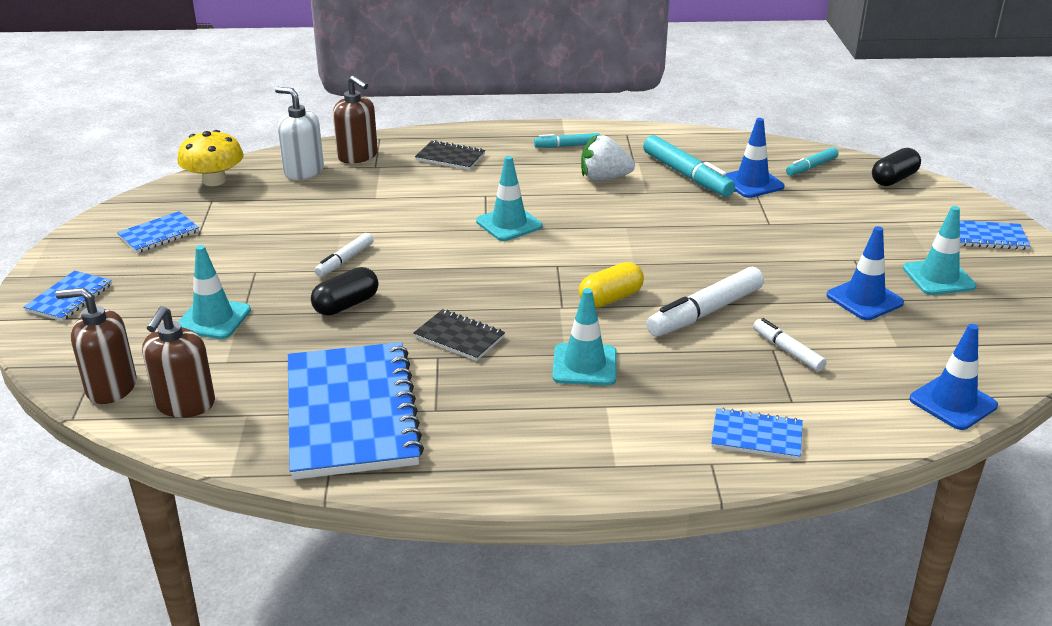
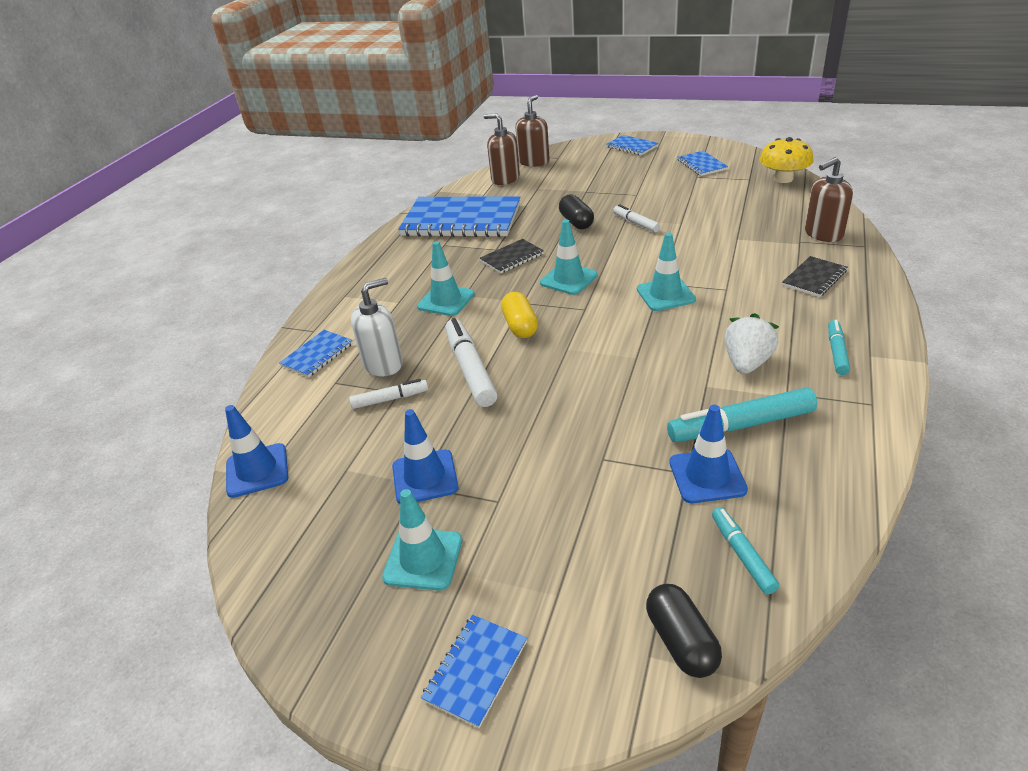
camera: 115 degrees right, 5 degrees up
turquoise traffic cone [178,245,251,339] -> turquoise traffic cone moved to [540,220,598,295]
white soap dispenser [275,87,324,180] -> white soap dispenser moved to [351,278,403,376]

